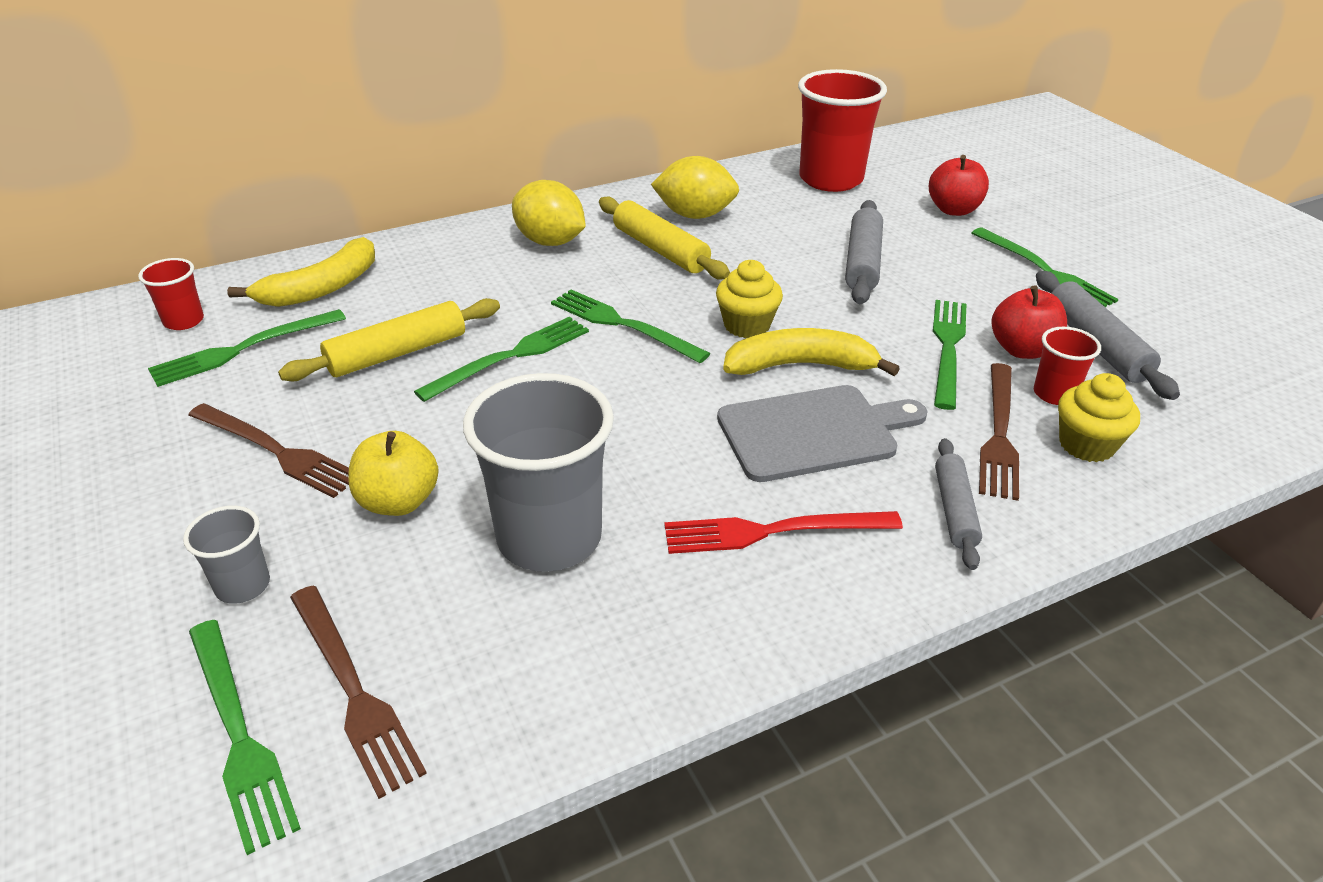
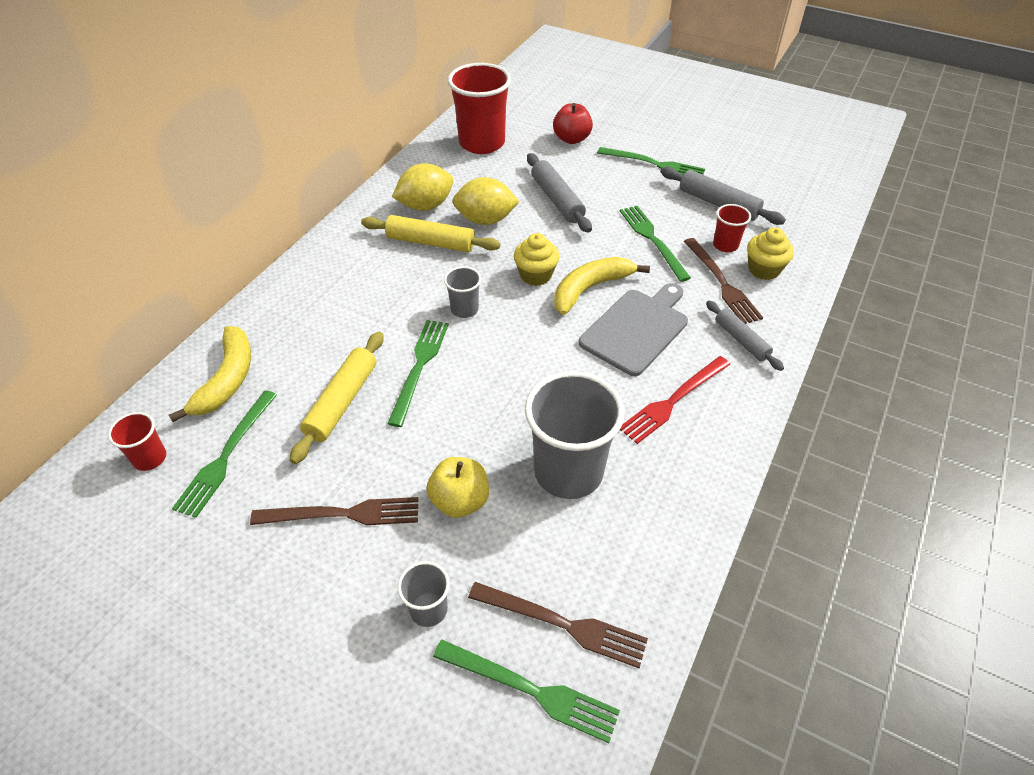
camera: 35 degrees left, 10 degrees up
yellow lemon [512,180,586,246] -> yellow lemon moved to [452,177,520,225]
green fork [551,290,711,363] -> grey cup [444,266,481,318]
red apple [991,285,1067,359] -> none

